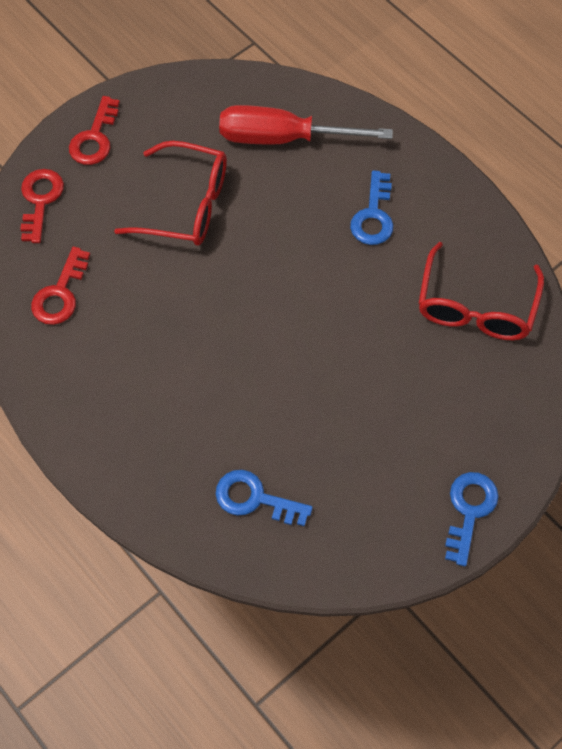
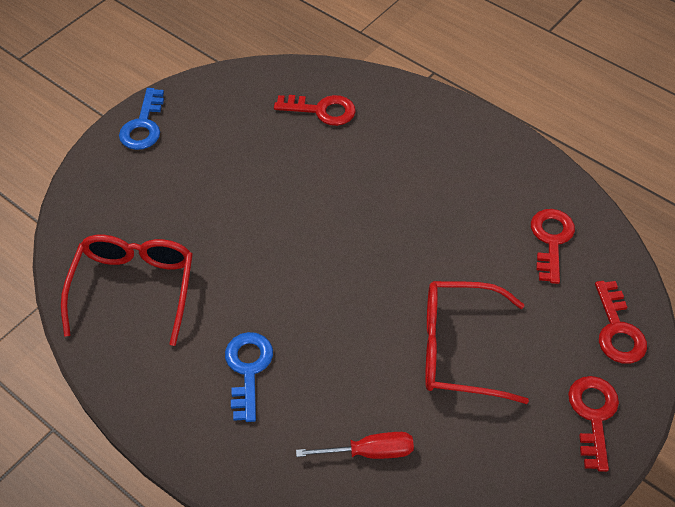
camera: 170 degrees right, 10 degrees down
blue key [216,470,313,526] -> red key [274,95,356,126]
red screwdriver [219,105,393,145] -> red screwdriver [296,432,414,459], size x0.55

